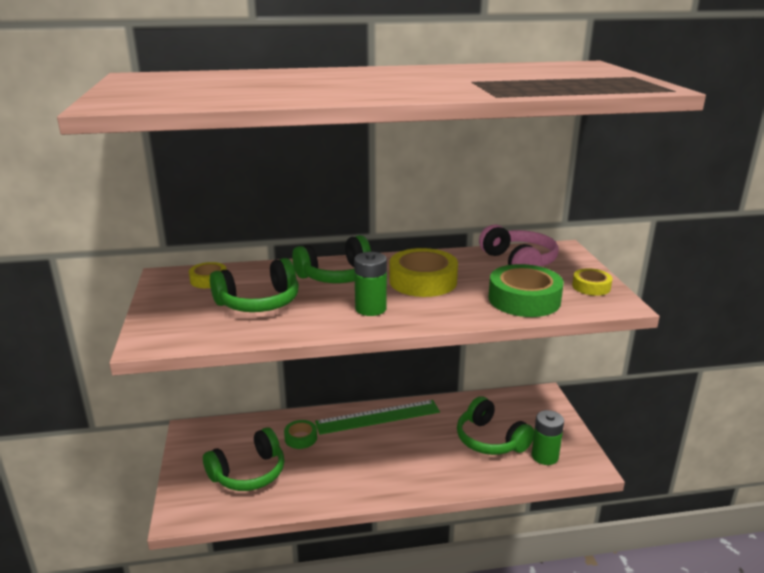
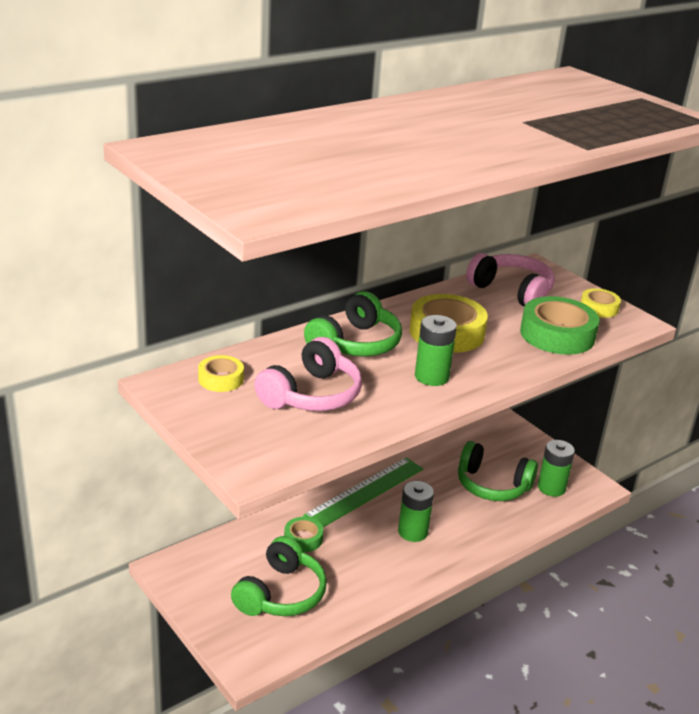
camera: 30 degrees left, 5 degrees up
green headphones [210,258,299,312] -> pink headphones [254,337,362,411]
none -> green battery [398,481,434,542]

